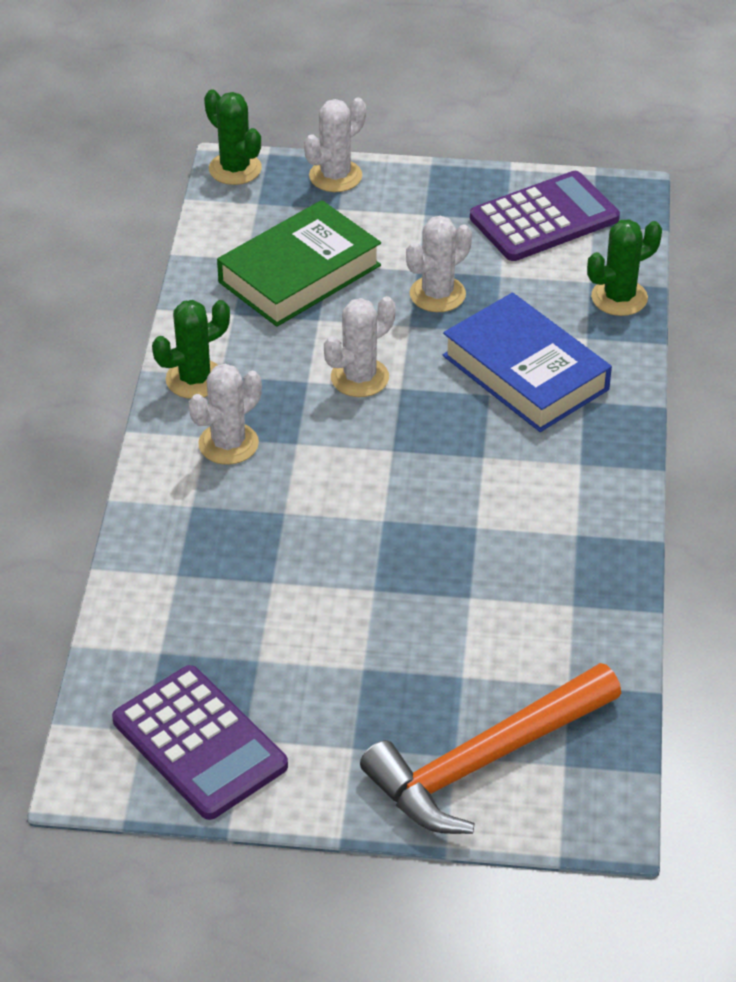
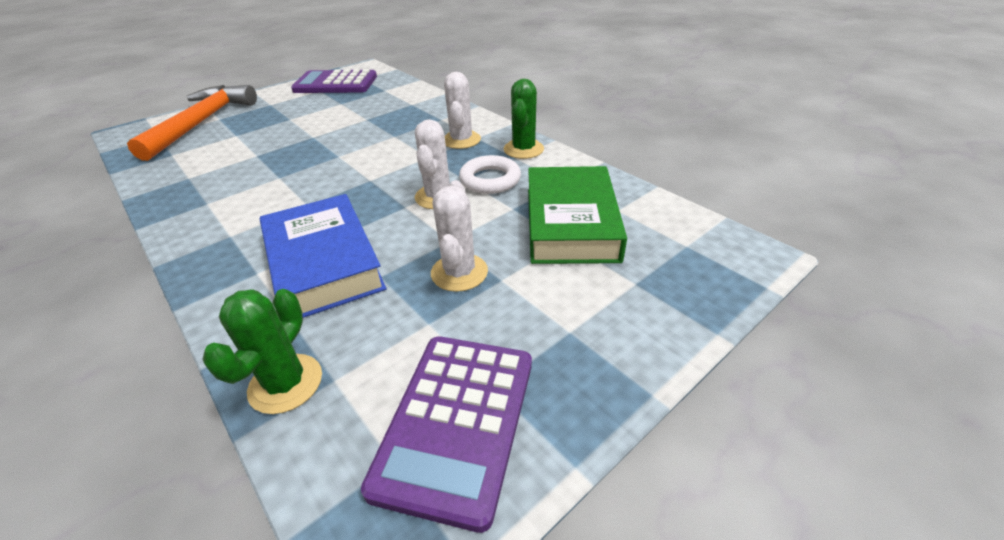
camera: 135 degrees right, 5 degrees down
green cactus [204,89,262,185] -> none
white cactus [304,98,366,192] -> none
blue book [443,293,612,432] -> blue book turned 60 degrees clockwise [260,194,386,318]
none -> white ring [459,155,521,194]

